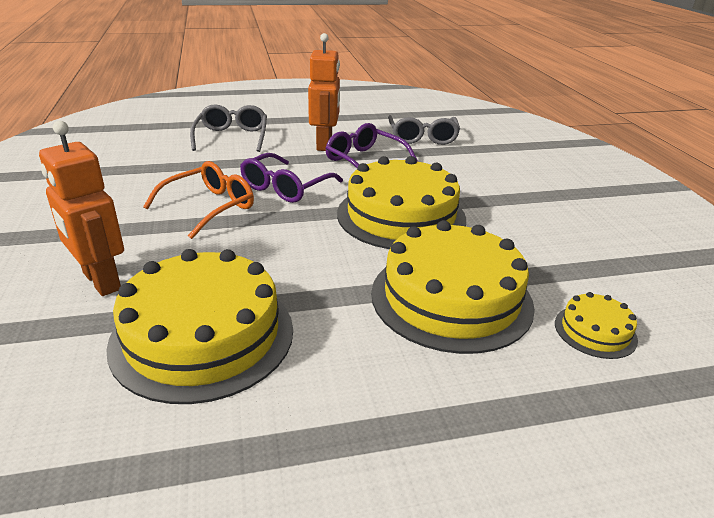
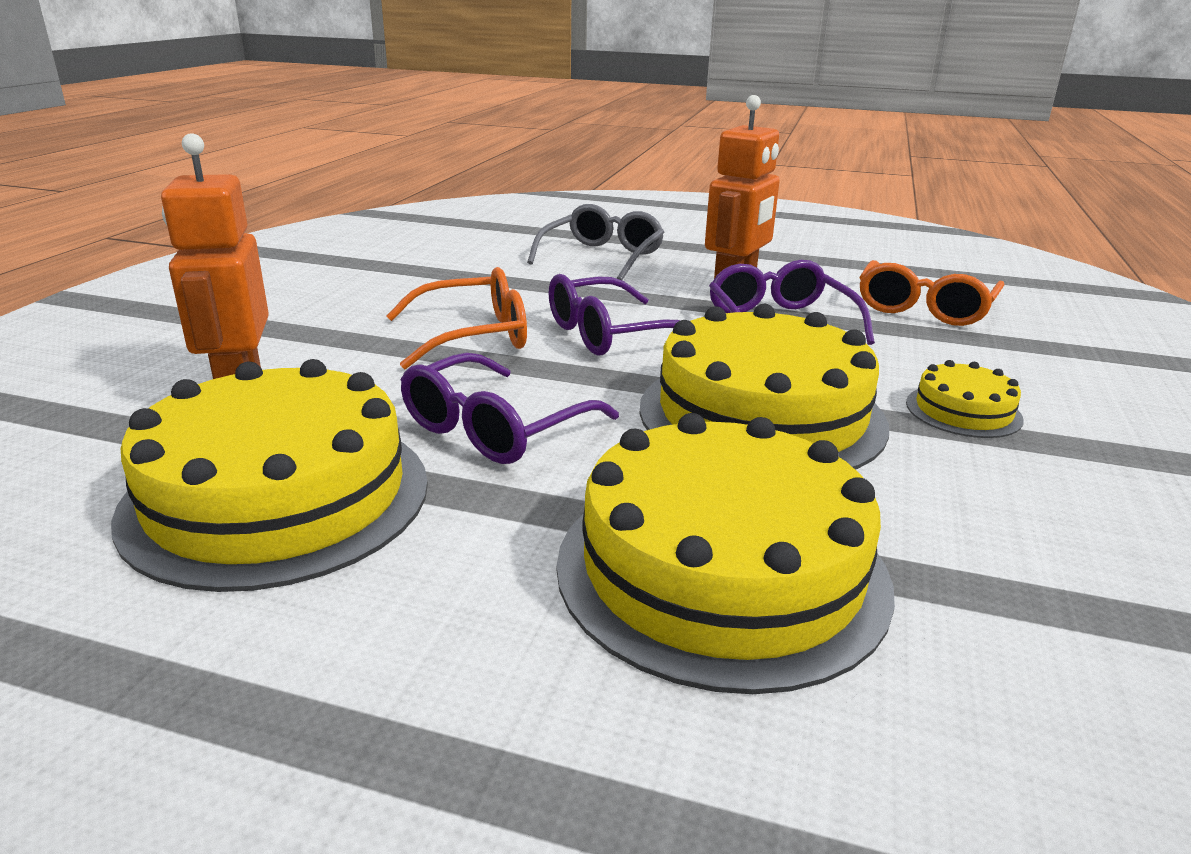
camera: 30 degrees right, 5 degrees down
grey glasses [388,115,460,145] -> orange glasses [859,260,1005,326]
yellow cake [555,292,638,359] -> yellow cake moved to [906,360,1024,438]
none -> purple glasses [401,352,619,464]

